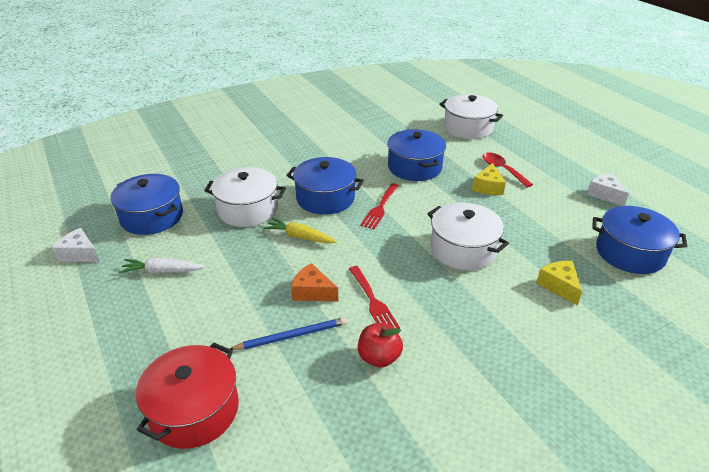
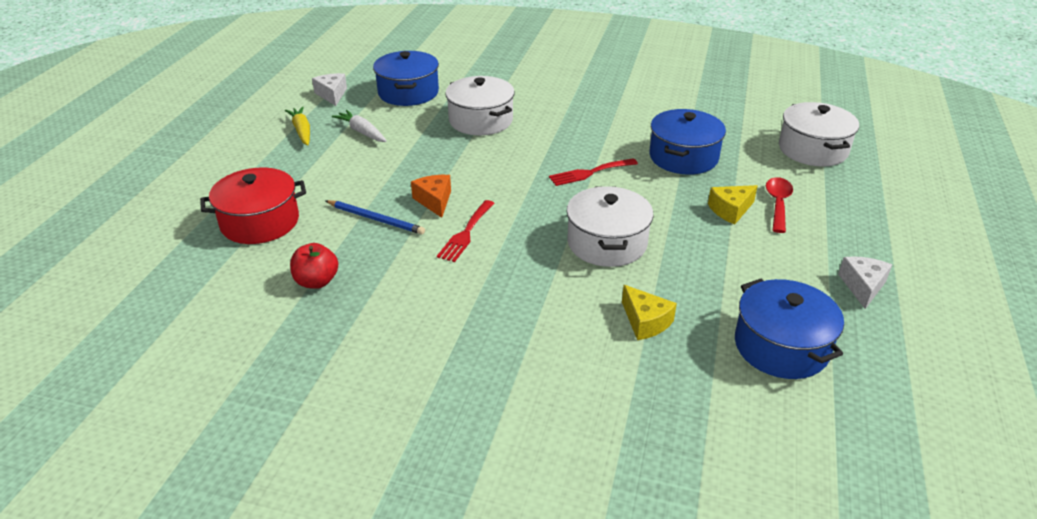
camera: 45 degrees right, 0 degrees up
yellow carrot [263,218,337,244] -> yellow carrot moved to [285,107,310,146]
blue pot [286,157,364,215] -> none
red apple [358,323,403,368] -> red apple moved to [290,243,338,289]
yellow cheese [537,261,582,306] -> yellow cheese turned 120 degrees clockwise [622,285,677,340]

